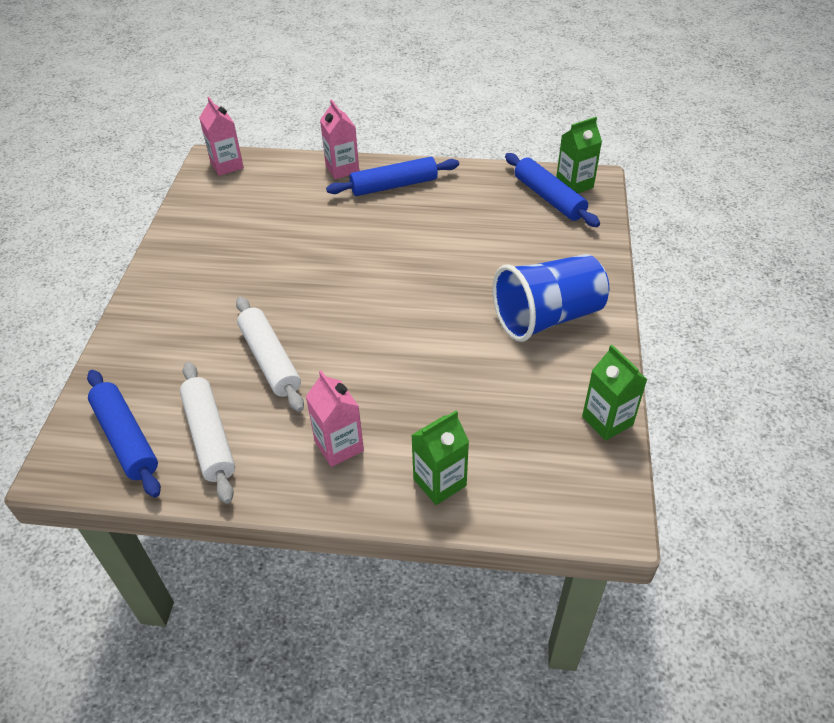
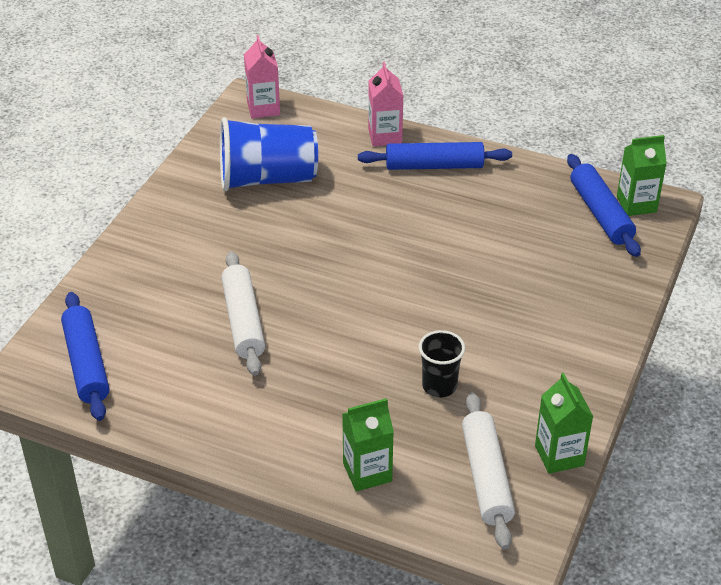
camera: 15 degrees right, 5 degrees down
white rolling pin [180,362,235,504] -> white rolling pin moved to [462,392,515,549]
pink carton [306,370,364,467] -> none
blue cup [492,254,609,342] -> blue cup moved to [220,117,318,191]
none -> black cup [419,330,465,397]

